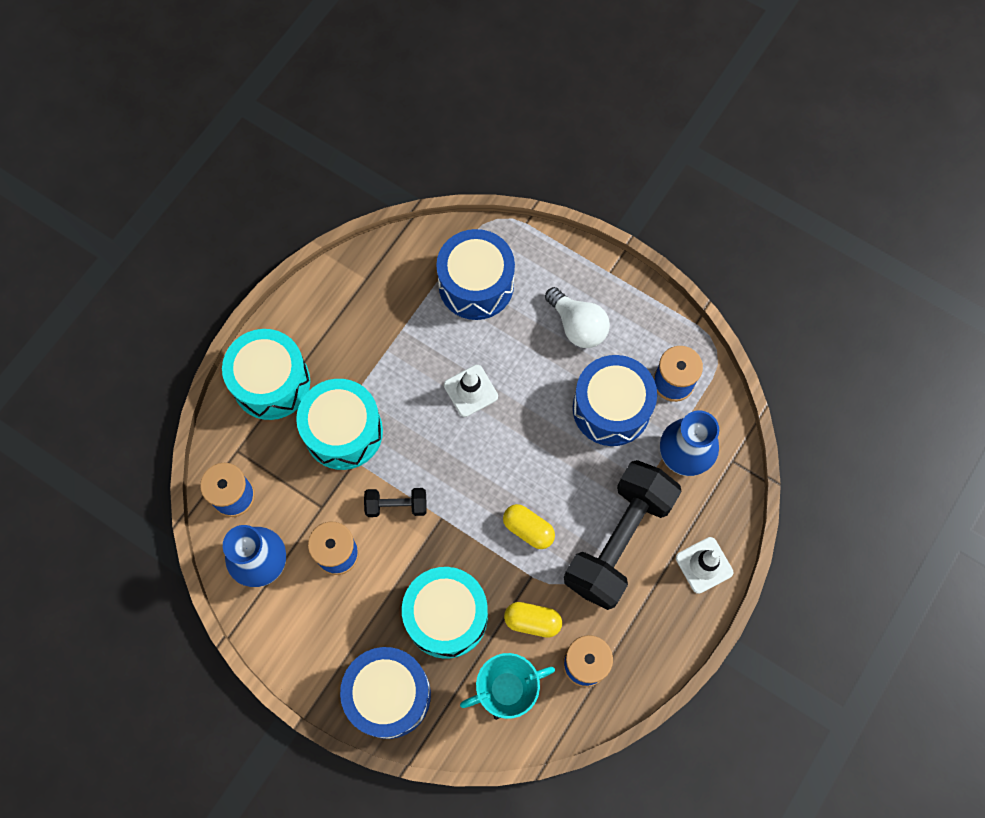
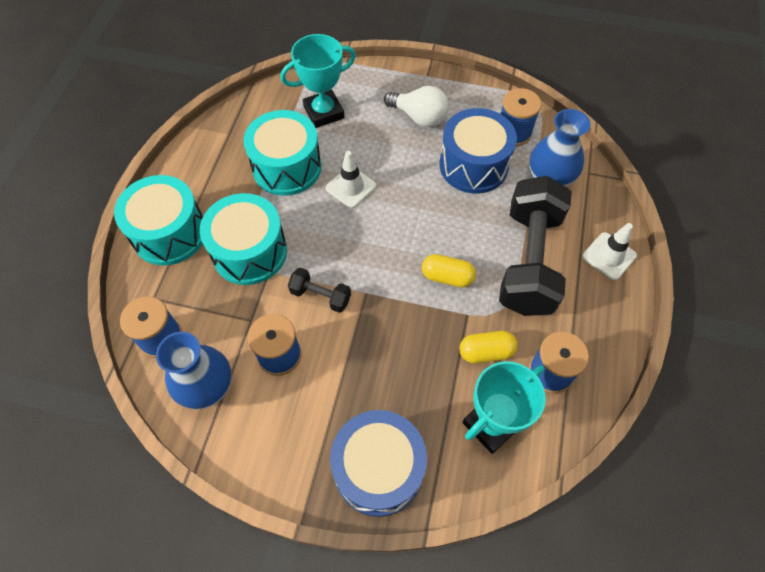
camera: 20 degrees left, 10 degrees down
black dumbbell [364,488,427,517] -> black dumbbell turned 45 degrees clockwise [288,267,351,313]
turquoise drum [402,567,488,659] -> turquoise drum moved to [244,110,322,196]
blue drum [436,229,515,320] -> turquoise trophy [280,34,356,128]

